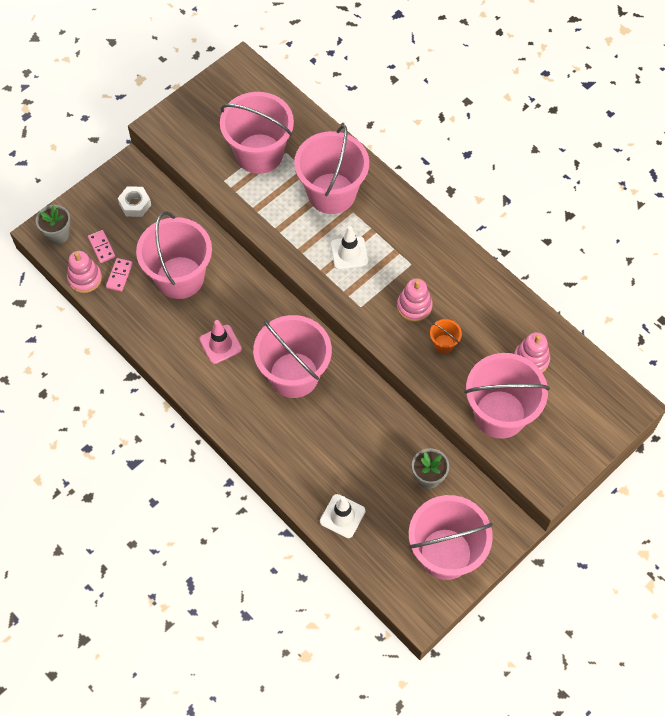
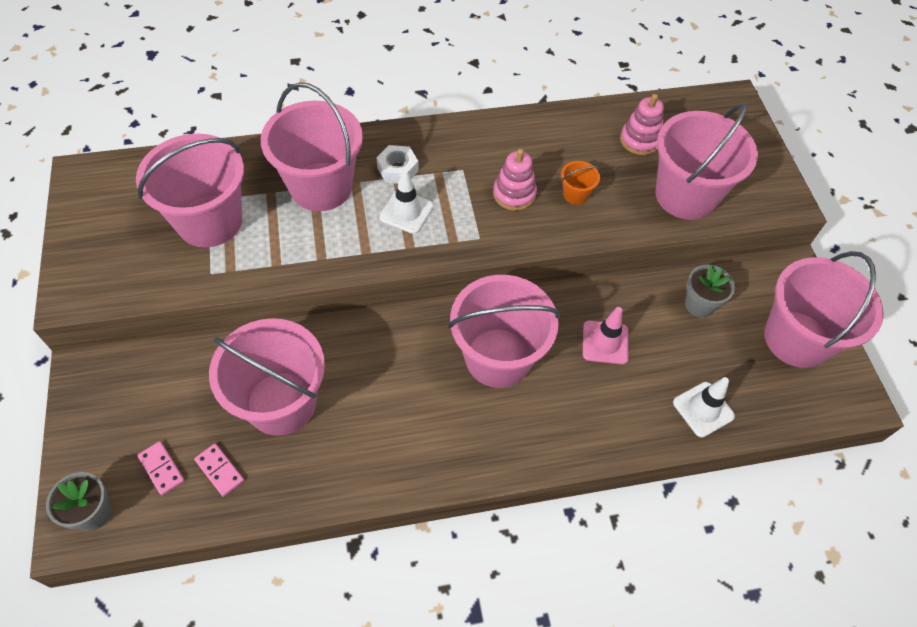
camera: 60 degrees left, 5 degrees down
pink stacking toy [67,251,102,293] -> none
pink domino [88,230,115,263] -> pink domino turned 45 degrees clockwise [137,441,185,496]
white nut [118,186,151,217] -> white nut moved to [377,145,419,184]
pink traffic cone [199,320,242,364] -> pink traffic cone moved to [583,307,629,364]

